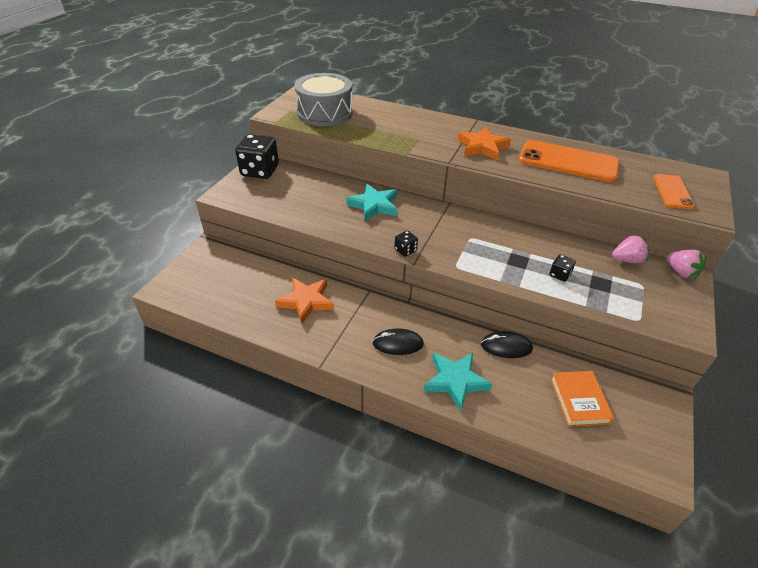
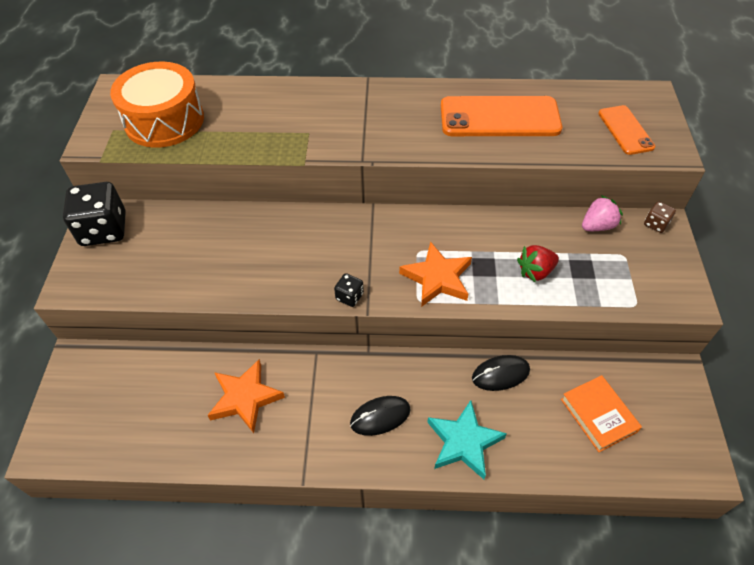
camera: 20 degrees left, 10 degrees up
grey drum [294,73,353,126] -> orange drum [110,62,204,148]
turquoise star [346,184,397,221] -> none
orange star [458,127,511,161] -> orange star moved to [399,242,472,307]
black dice [549,254,576,282] -> red strawberry [517,245,559,283]
pink strawberry [667,249,706,279] -> brown dice [644,201,676,233]

